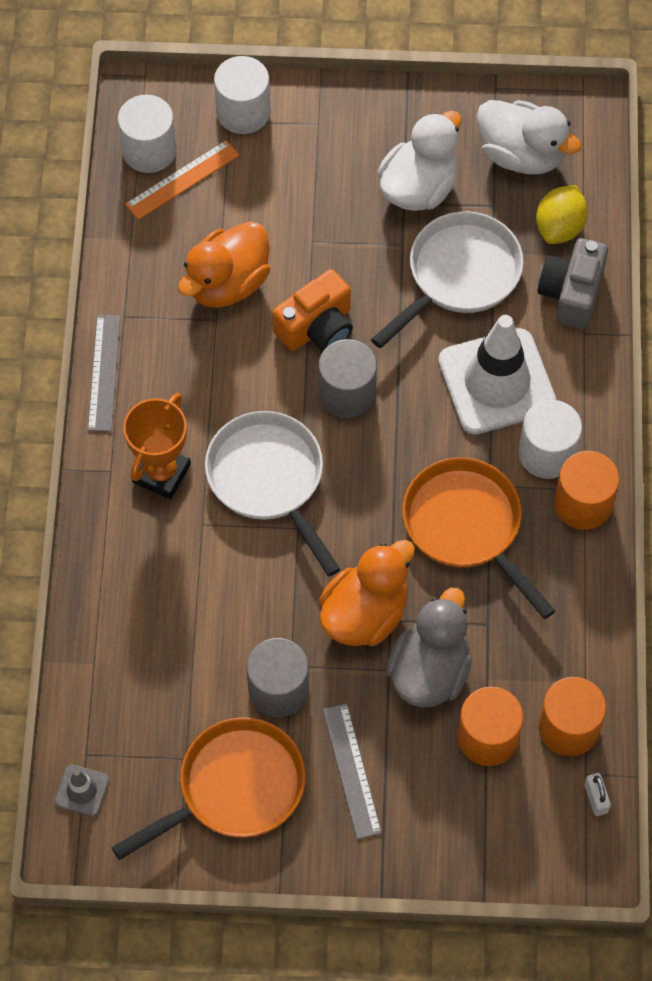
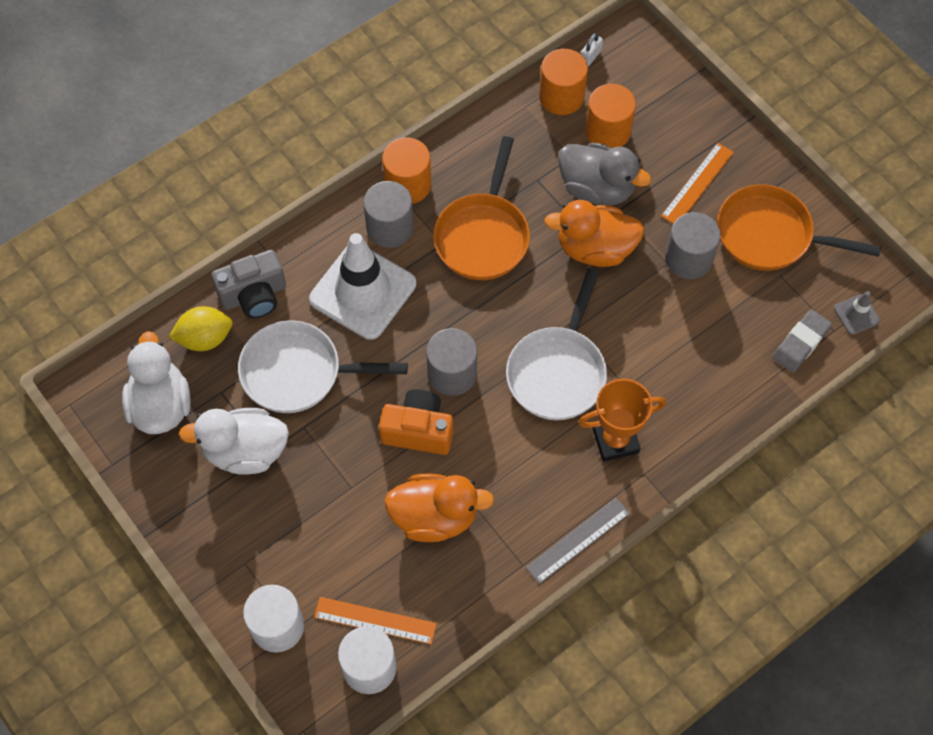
camera: 130 degrees left, 0 degrees up
grey ruler [323,704,382,839] -> orange ruler [661,143,734,224]
grey duck [386,588,472,708] -> grey duck turned 135 degrees counterclockwise [558,143,651,206]
white cylinder [518,400,582,479] -> grey cylinder [363,181,414,248]
none -> grey eraser [772,309,832,372]

